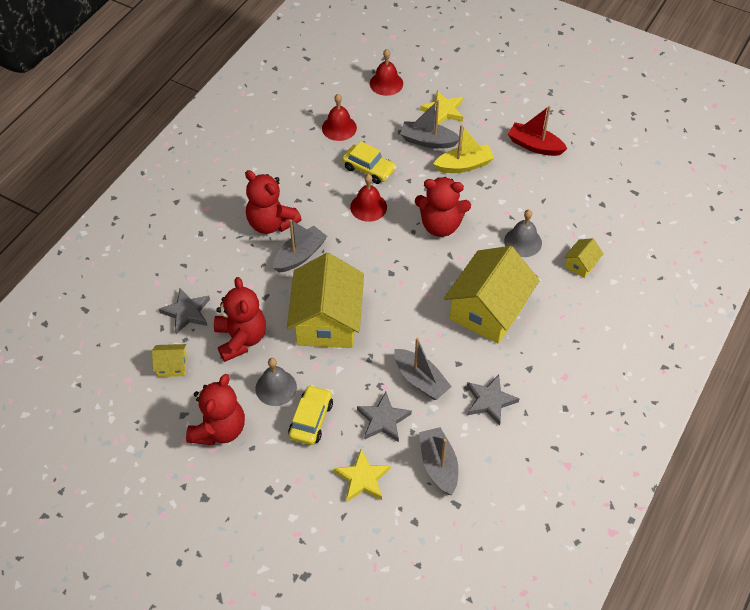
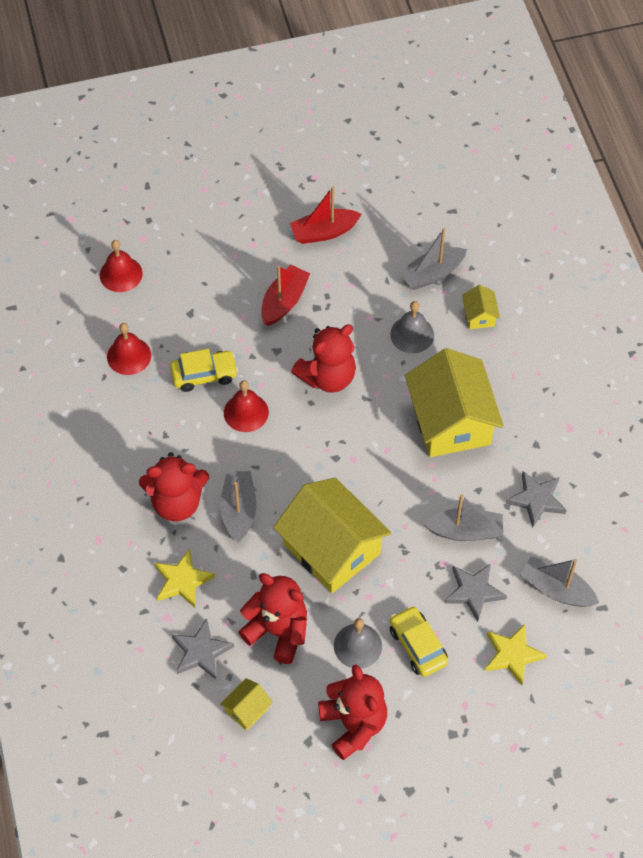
camera: 45 degrees left, 5 degrees up
grey boat [400,100,459,149] -> grey boat moved to [399,228,467,290]
yellow star [420,91,463,125] -> yellow star moved to [154,548,215,608]
yellow boat [433,125,494,173] -> red boat [261,265,310,326]

